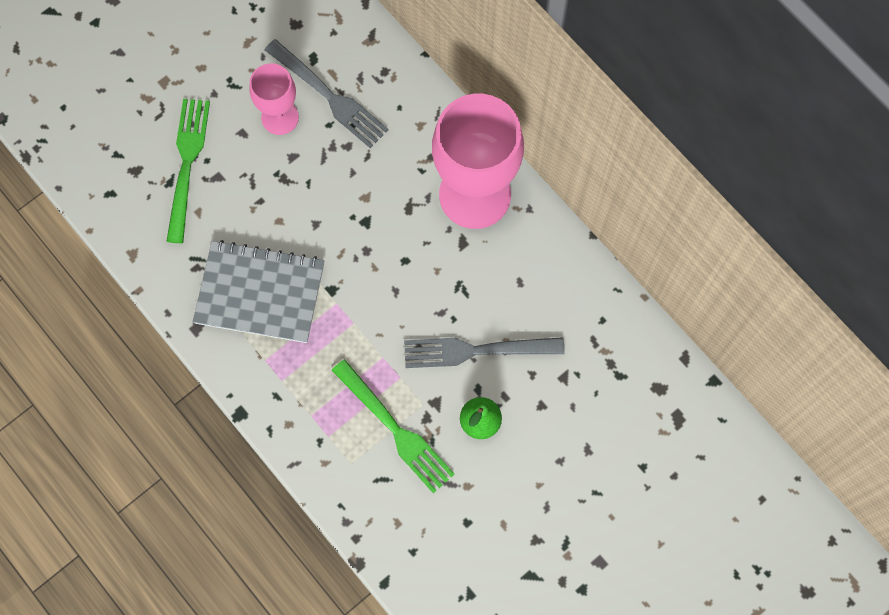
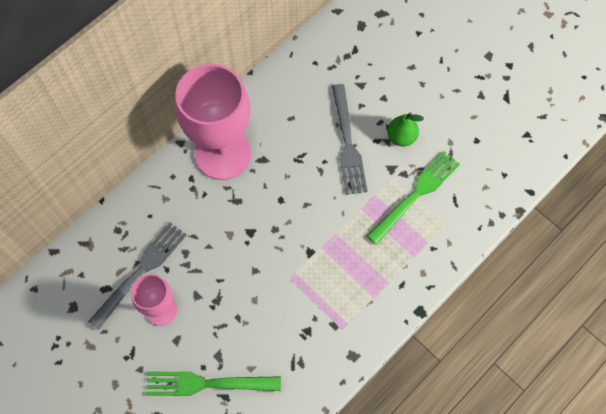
camera: 95 degrees left, 5 degrees down
grey notebook [193,240,325,343] -> none

